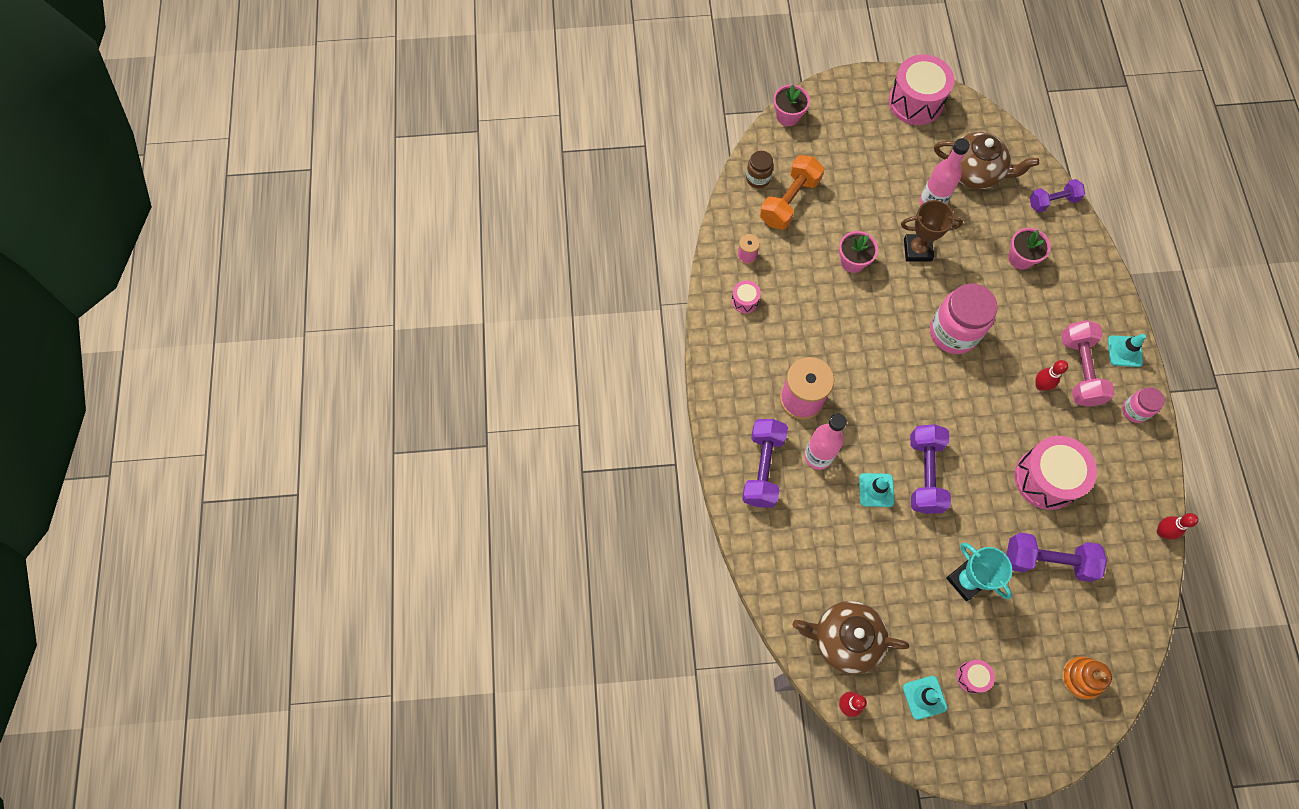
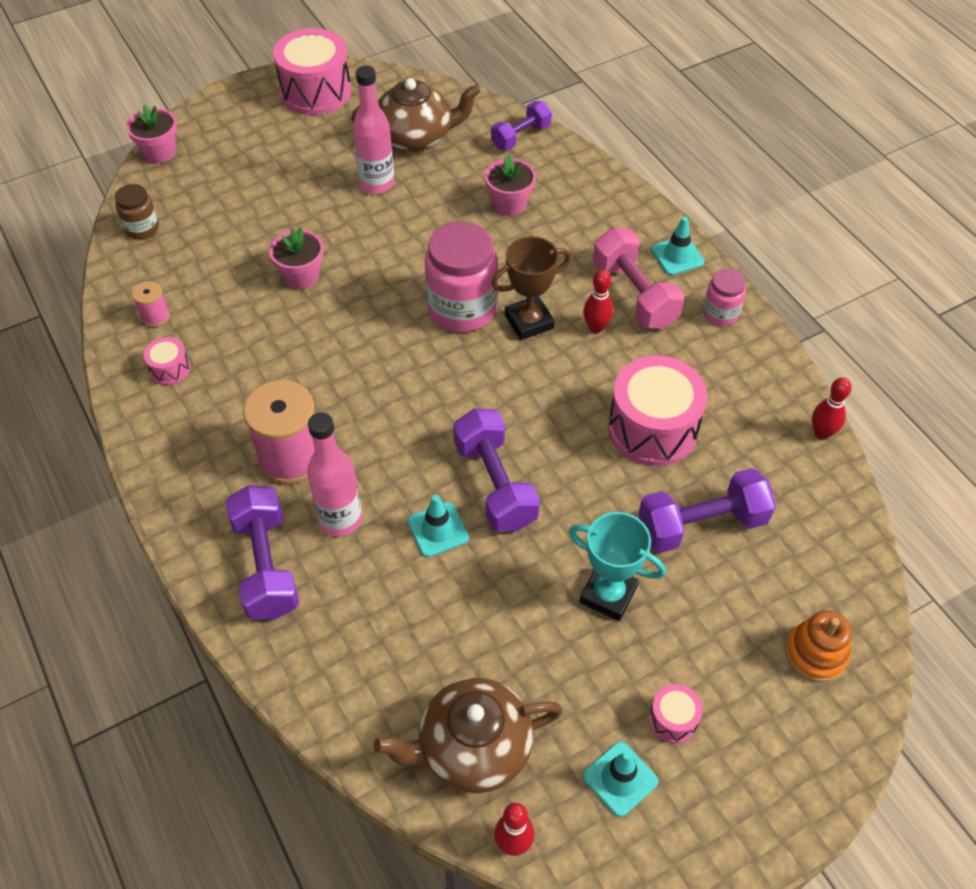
camera: 25 degrees left, 15 degrees down
orange dumbbell [760,155,824,230] -> none
brown trophy [901,200,963,262] -> brown trophy moved to [491,236,571,340]

